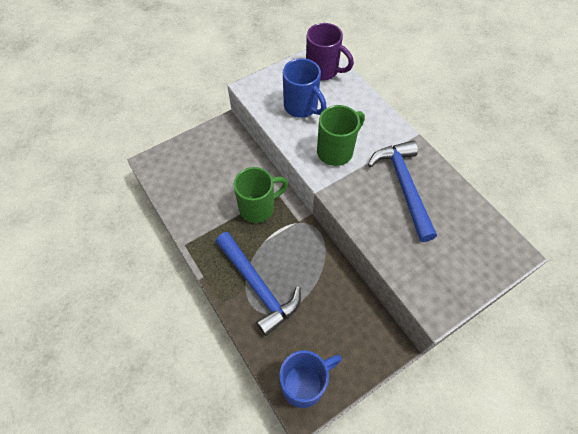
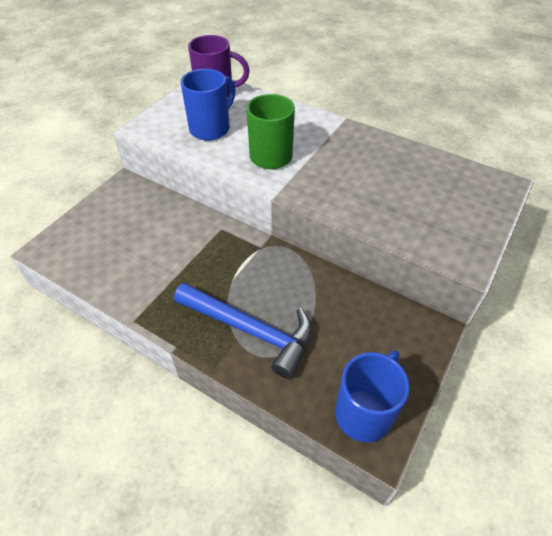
camera: 25 degrees left, 10 degrees down
green mug [234,167,288,223] -> none
blue mug [283,58,327,118] -> blue mug turned 75 degrees counterclockwise [181,69,236,141]
blue hammer [368,140,437,242] -> none

